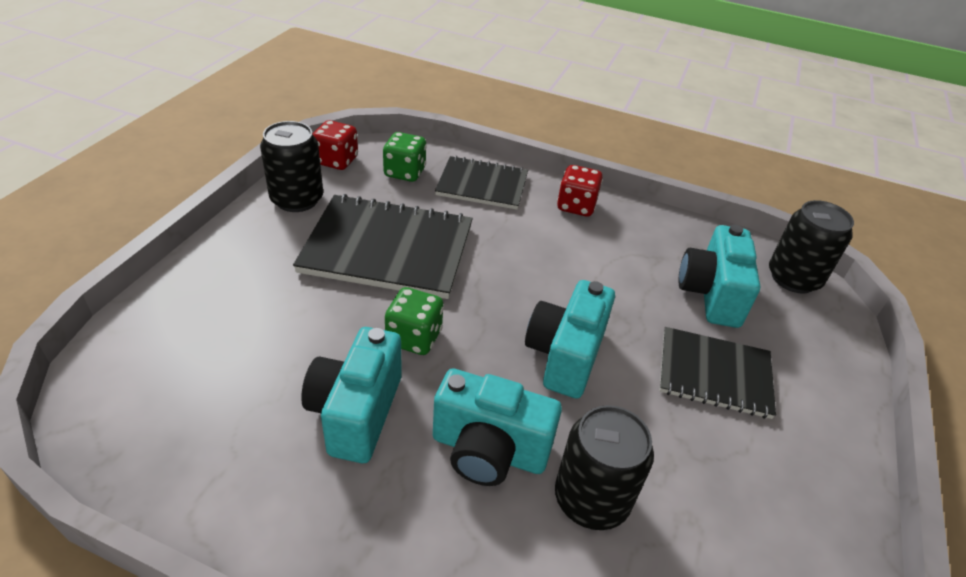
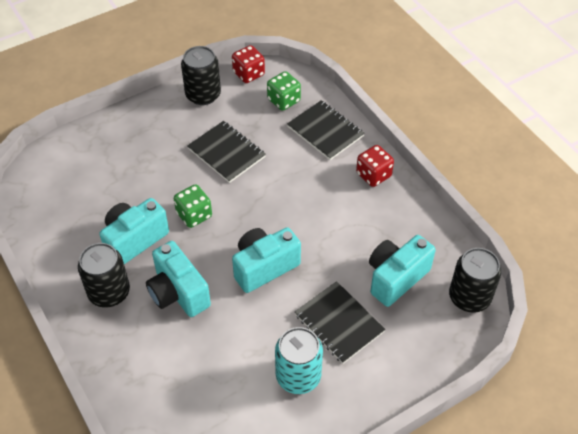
camera: 40 degrees right, 10 degrees up
black notebook [293,194,473,299] -> black notebook [187,121,266,183], size x0.63
black can [555,405,654,530] -> black can moved to [78,243,130,307]
none -> turquoise can [275,327,323,394]

